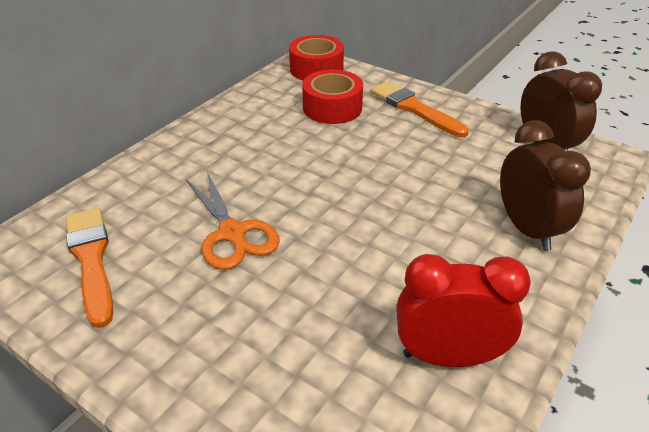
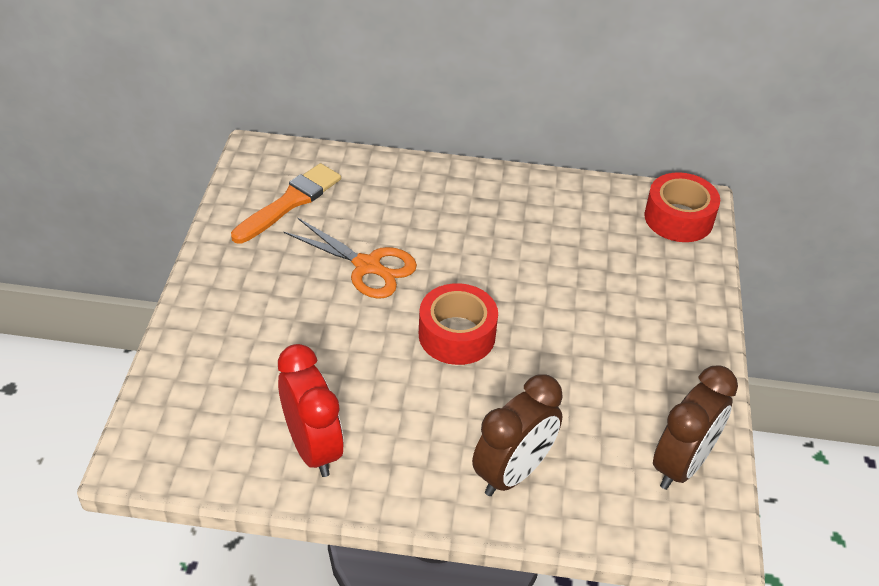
camera: 60 degrees right, 5 degrees up
orange scissors [186,172,280,270] -> orange scissors turned 90 degrees counterclockwise [283,218,417,299]
red tape [302,70,363,124] -> red tape moved to [419,283,498,365]
orange brush [370,81,469,137] -> none

